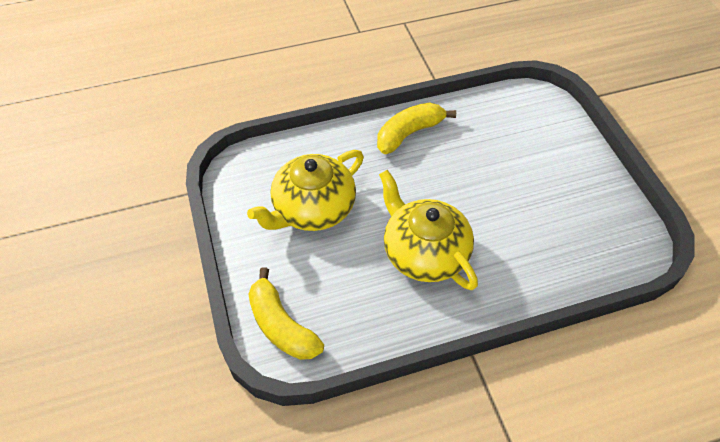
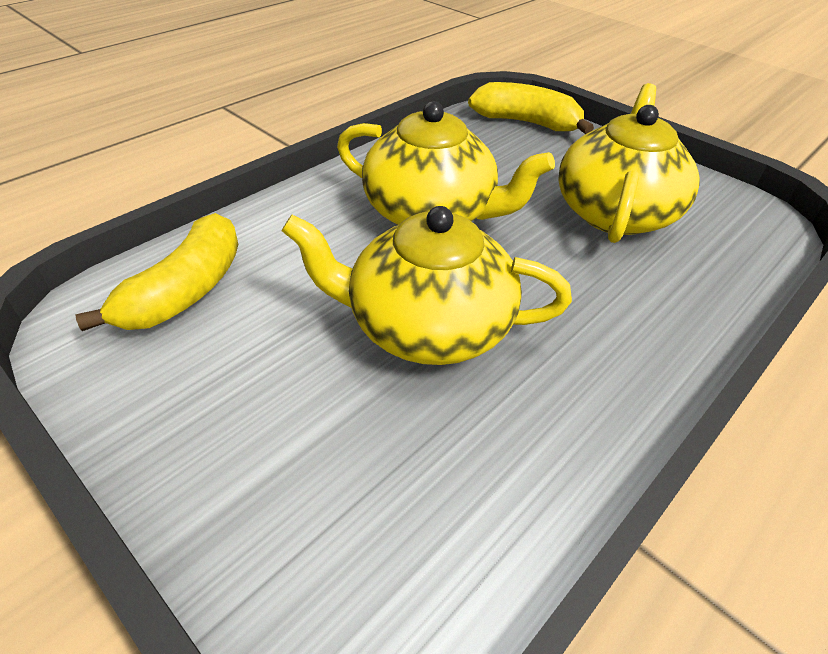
camera: 150 degrees right, 10 degrees down
yellow banana [377,102,456,154] -> yellow banana moved to [75,213,238,331]
none -> yellow teapot [282,206,572,365]

